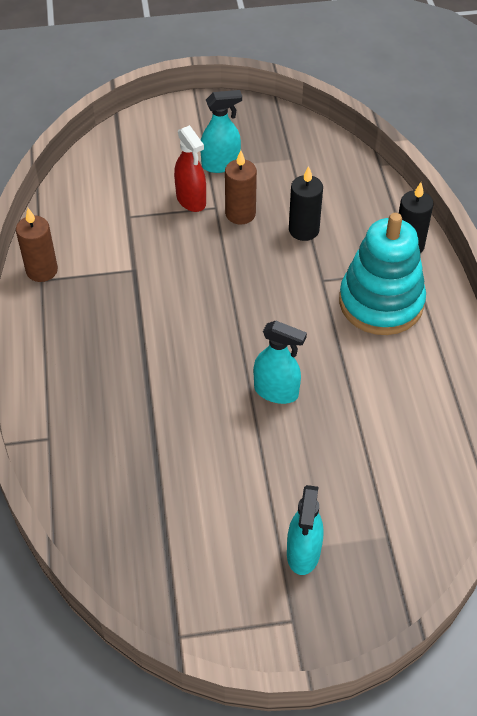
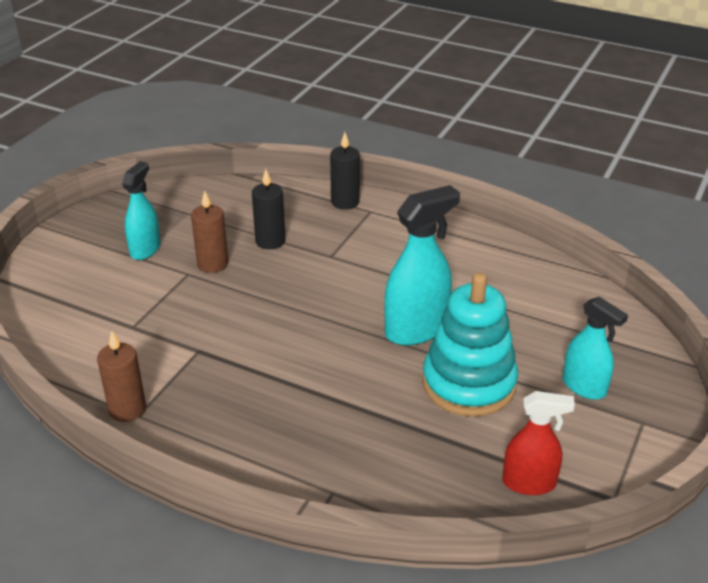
camera: 55 degrees left, 15 degrees down
red spray bottle [174,125,206,212] -> red spray bottle moved to [502,391,575,495]
turquoise spray bottle [254,321,307,404] -> turquoise spray bottle [384,185,460,345], size x1.55
turquoise stacking toy [339,213,426,335] -> turquoise stacking toy moved to [422,273,518,417]

